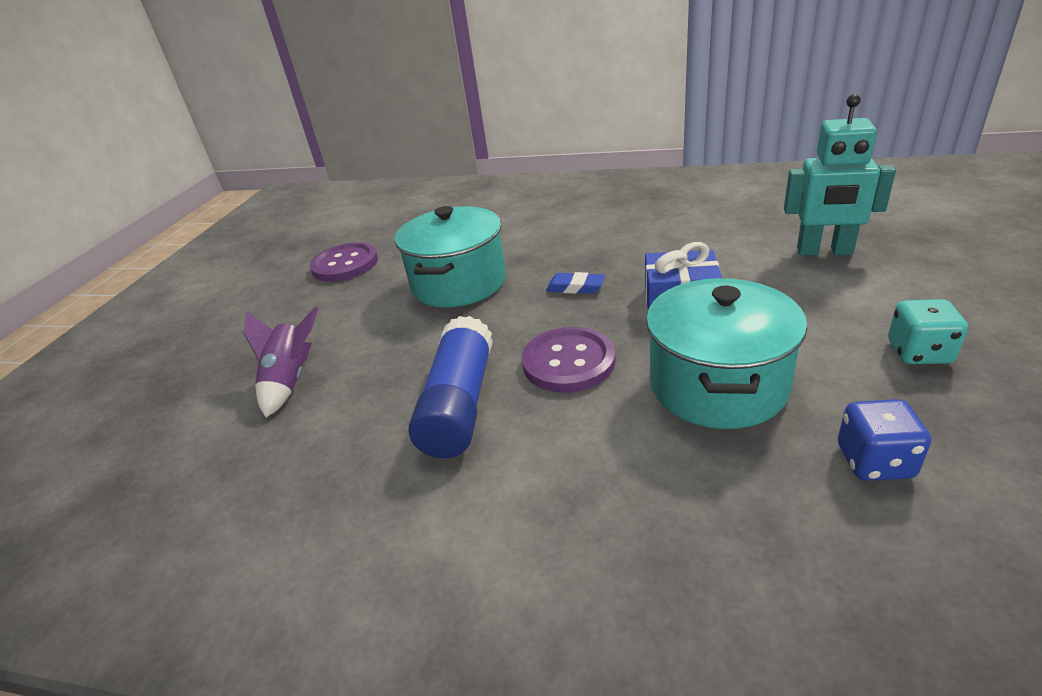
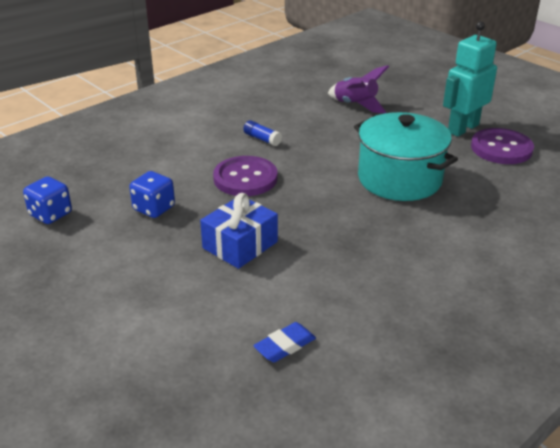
camera: 120 degrees right, 0 degrees up
blue glue stick [408,316,493,458] -> blue glue stick [243,120,282,146], size x0.43
blue eraser [546,272,605,294] -> blue eraser moved to [253,322,316,362]
turquoise pot [646,278,807,429] -> blue dice [129,171,175,218]
turquoise robot [784,94,896,255] -> turquoise robot moved to [443,22,497,137]
turquoise dice [888,299,968,364] -> none

